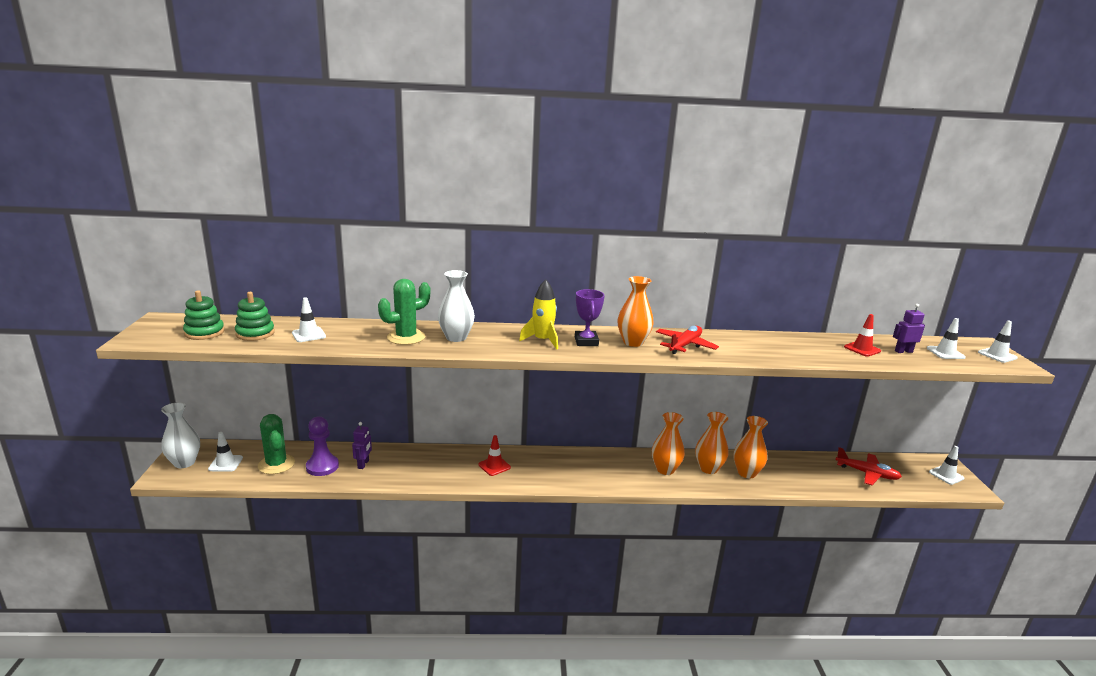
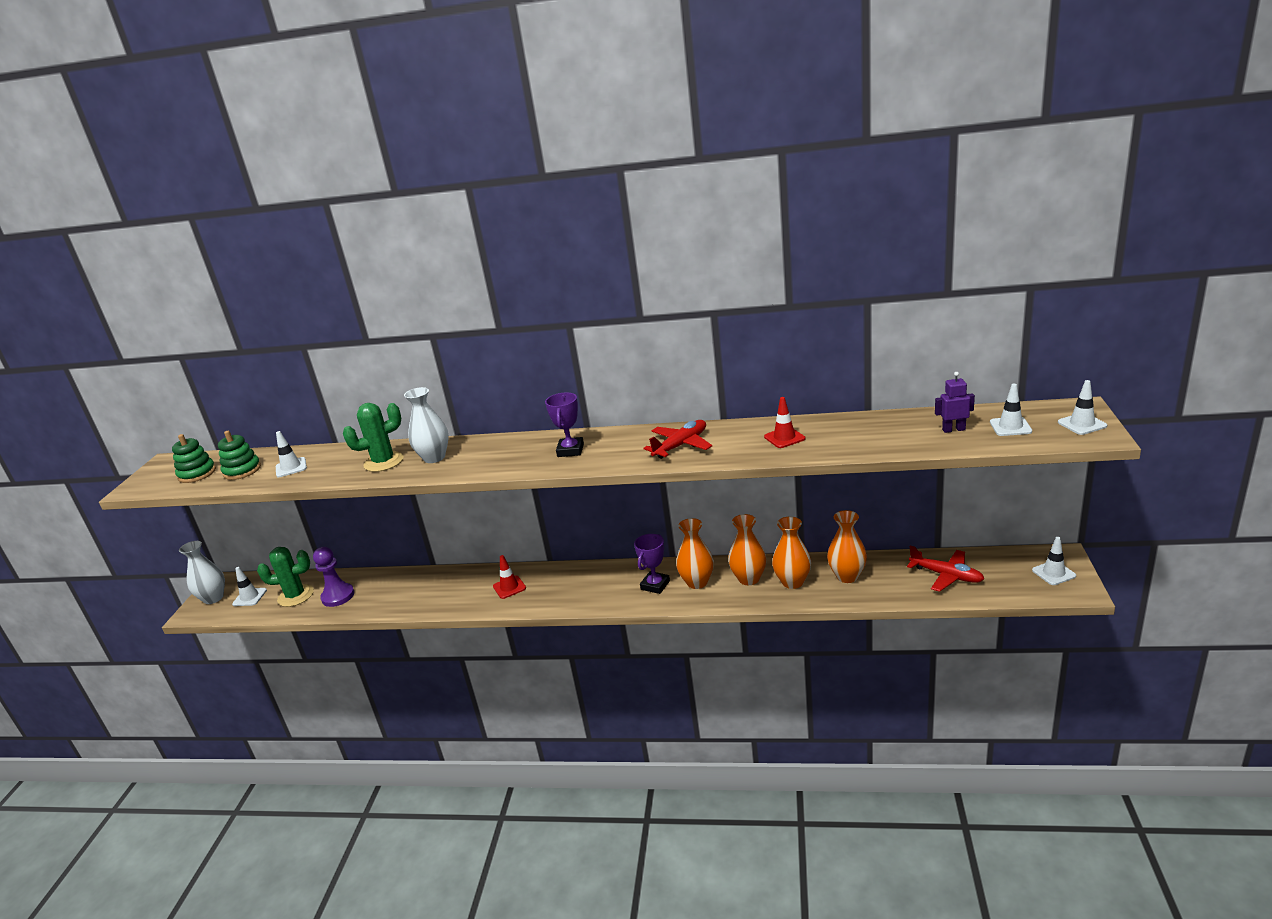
camera: 15 degrees right, 5 degrees up
green cactus [258,414,295,474] -> green cactus turned 75 degrees counterclockwise [257,547,314,607]
purple robot [352,422,372,469] -> none
yellow rocket [519,279,558,349] -> none
orange vase [618,276,654,347] -> orange vase moved to [827,510,867,583]
red traffic cone [844,314,881,357] -> red traffic cone moved to [764,397,805,448]
none -> purple trophy [634,534,670,594]

